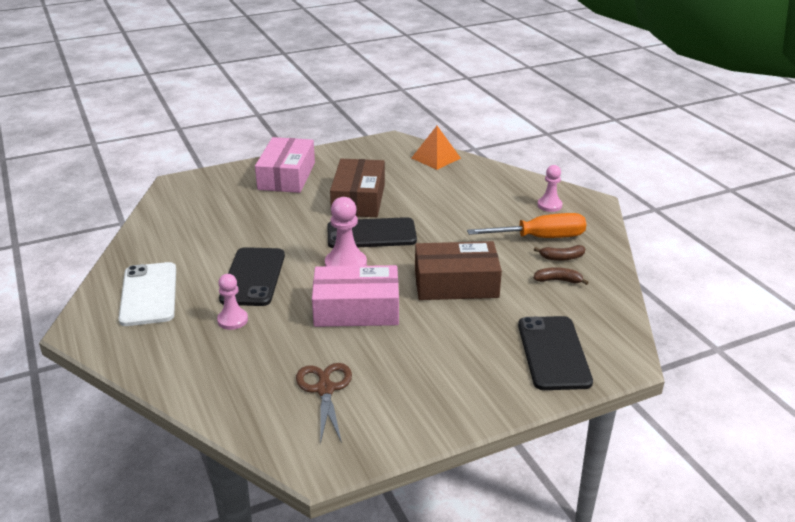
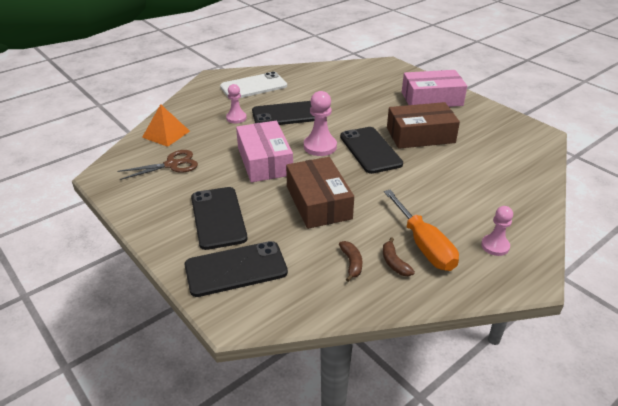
camera: 75 degrees right, 5 degrees up
orange pyramid [412,126,461,170] -> orange pyramid moved to [142,104,190,147]
none -> black phone [191,187,248,250]

